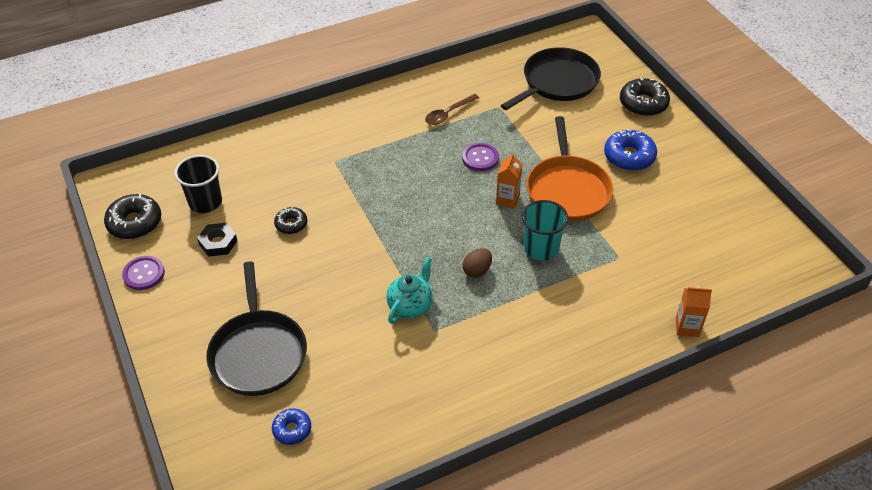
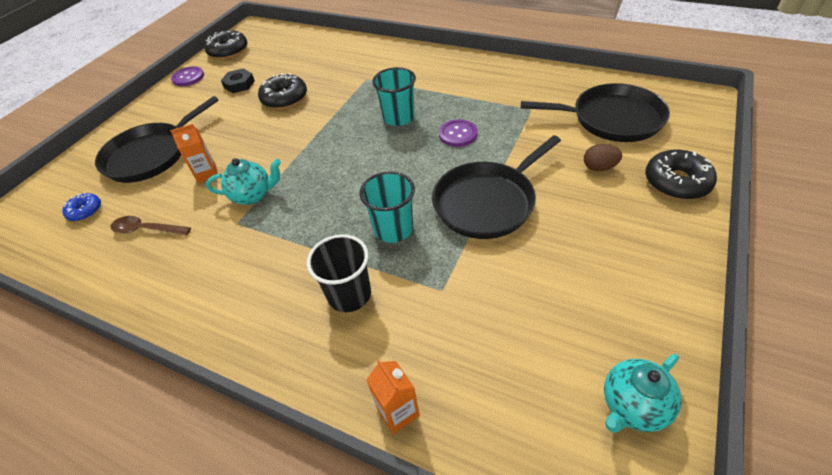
camera: 55 degrees right, 0 degrees up
black cup [174,155,222,213] -> black cup moved to [307,234,371,312]
black donut [274,207,307,234] -> black donut [258,73,307,109], size x1.68
brown spoon [425,94,479,125] -> brown spoon moved to [111,216,191,235]
brown egg [463,248,492,278] -> brown egg moved to [584,144,622,171]
orange carton [496,152,522,208] -> orange carton moved to [170,124,218,183]
orange pan [527,116,613,221] -> black pan [432,135,561,239]
blue donut [604,129,657,171] -> none
none -> turquoise cup [372,67,416,126]
none -> turquoise teapot [604,354,682,433]

